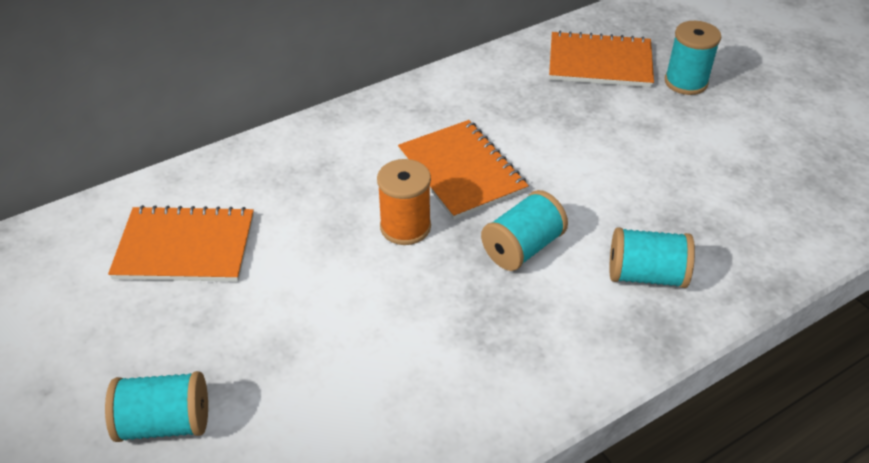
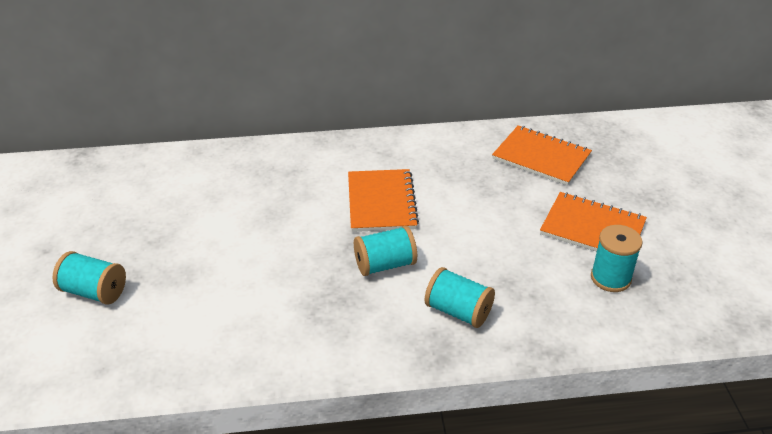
camera: 25 degrees right, 5 degrees down
orange notebook [108,205,254,282] -> orange notebook moved to [540,192,647,252]
orange spool [377,159,431,245] -> none
turquoise spool [665,21,721,95] -> turquoise spool moved to [591,225,643,292]

